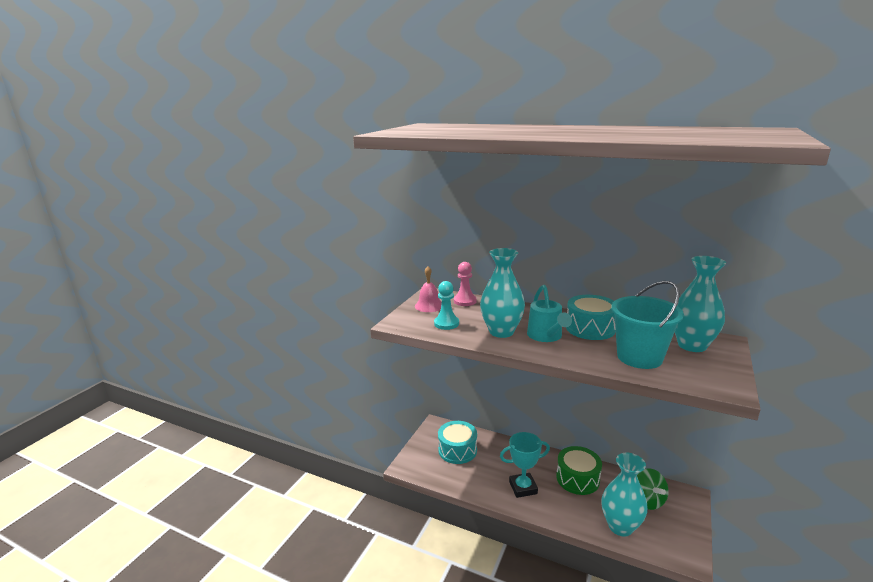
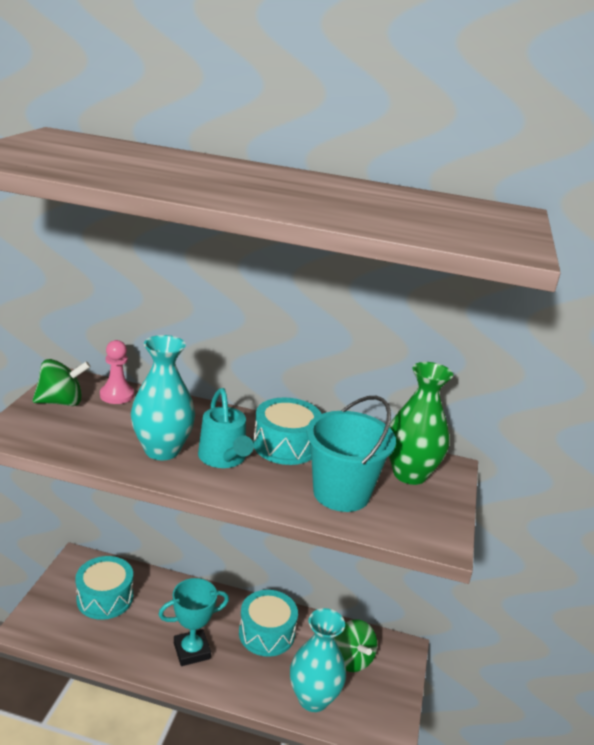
camera: 15 degrees left, 5 degrees up
pink bell [415,266,442,312] -> green spinning top [32,359,91,406]
turquoise pawn [434,281,459,330] -> none
green drum [556,446,602,495] -> turquoise drum [239,590,298,657]
turquoise vase [675,256,726,352] -> green vase [389,362,453,485]

